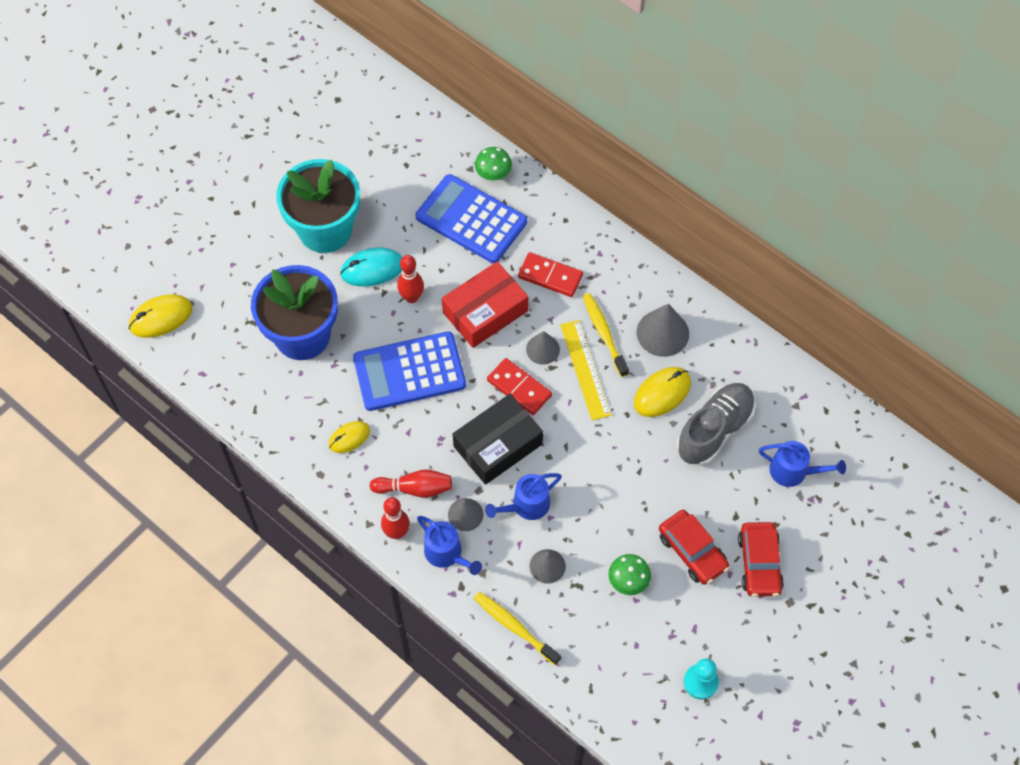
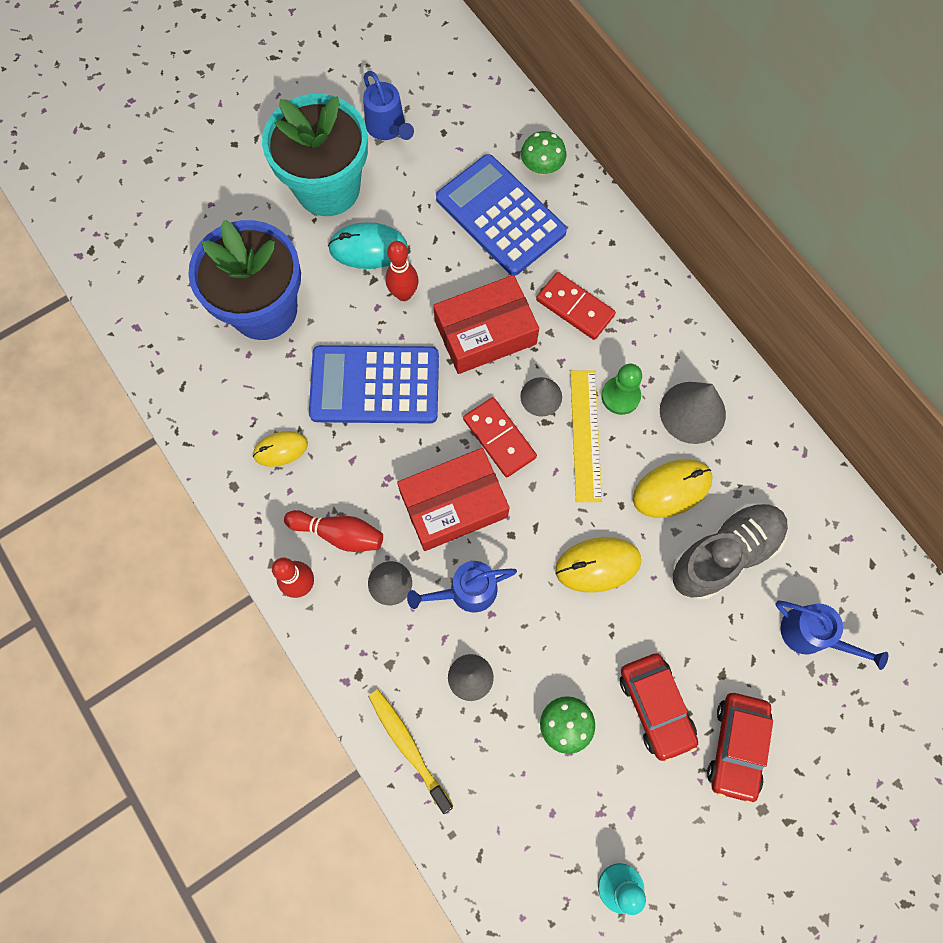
camera: 15 degrees right, 10 degrees up
yellow mouse [129,294,193,338] -> yellow mouse moved to [555,537,641,593]
blue watering can [417,516,482,575] -> blue watering can moved to [363,71,414,140]
black box [453,393,543,485] -> red box [397,448,509,551]
yellow toothbrush [583,293,629,377] -> green pawn [601,364,642,415]

